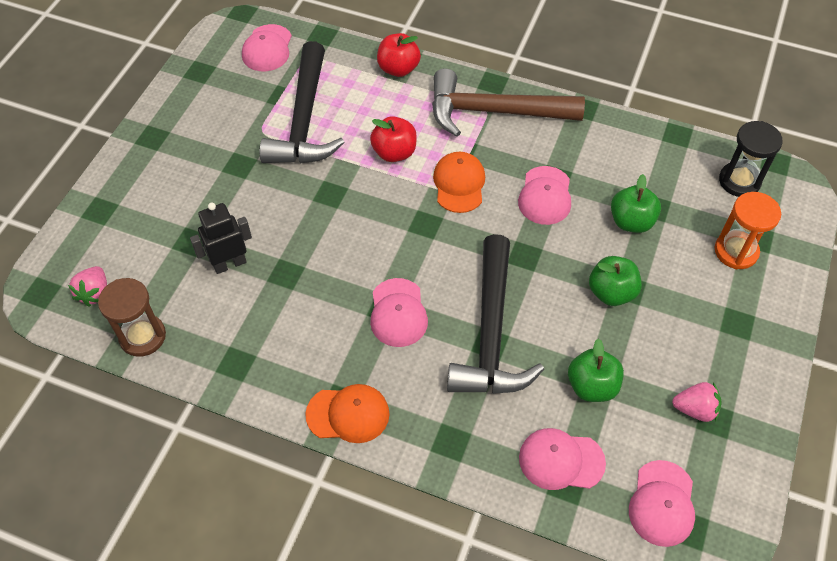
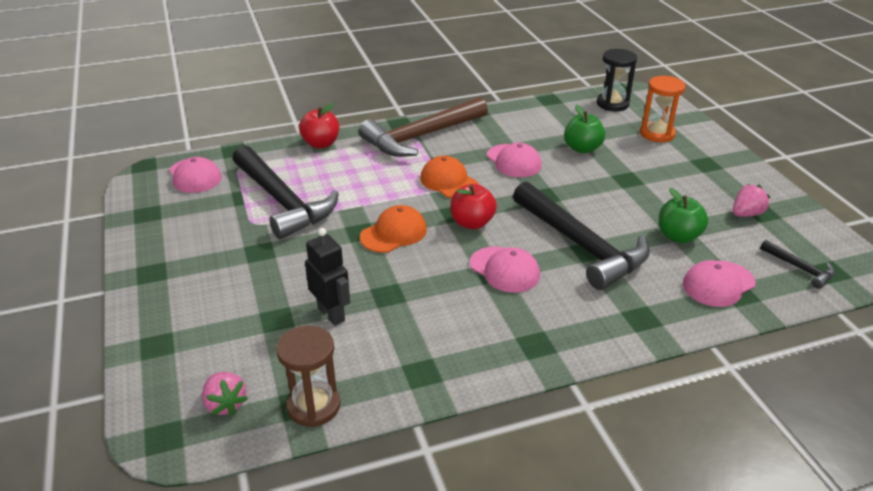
camera: 40 degrees left, 20 degrees down
black robot [190,203,252,274] -> black robot turned 120 degrees clockwise [305,228,350,326]
orange cap [305,384,390,443] -> orange cap moved to [360,205,427,253]
red apple [370,116,417,162] -> red apple moved to [450,184,497,229]
green apple [589,256,642,306] -> none
pink cap [629,460,695,547] -> black hammer [760,240,835,289]

